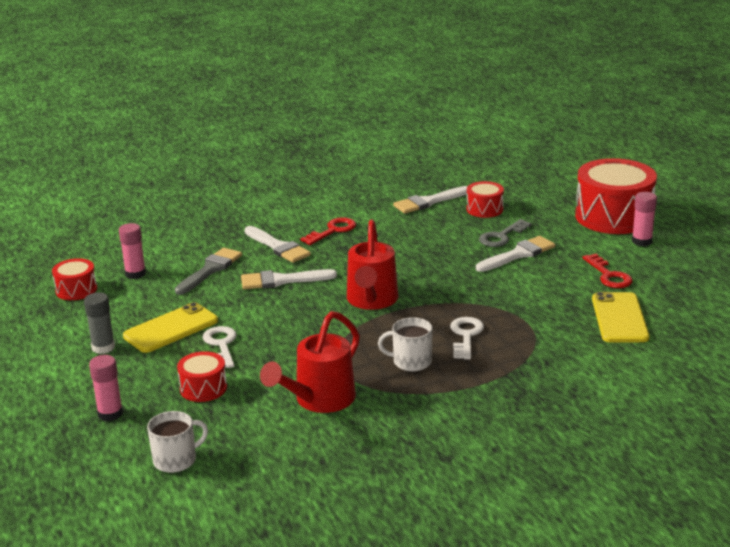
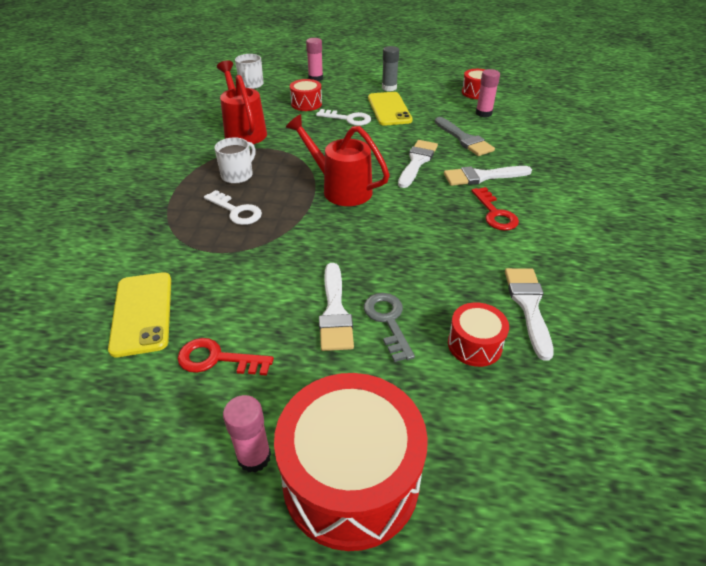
camera: 120 degrees right, 15 degrees up
yellow phone [592,292,650,343] -> yellow phone turned 45 degrees clockwise [108,272,171,357]

